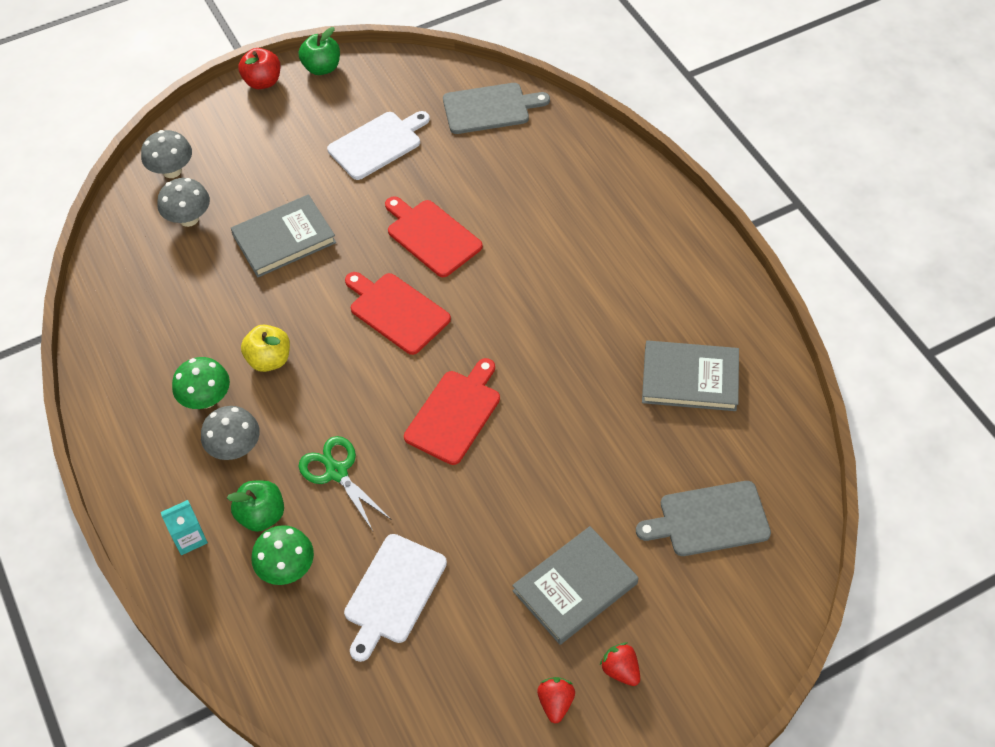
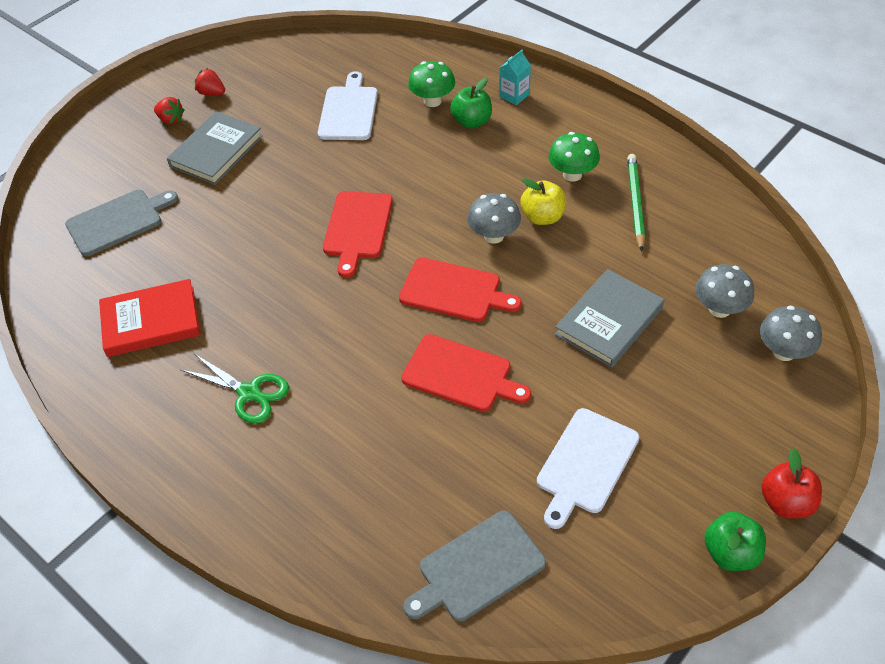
camera: 160 degrees right, 5 degrees down
grey mushroom [201,406,260,460] -> grey mushroom moved to [467,193,521,244]
green scissors [298,436,392,531] -> green scissors moved to [181,354,289,424]
red strawberry [537,677,575,723] -> red strawberry turned 135 degrees clockwise [195,68,225,95]
grey book [642,341,739,411] -> red book [99,279,201,357]
none -> green pencil [627,154,645,252]

